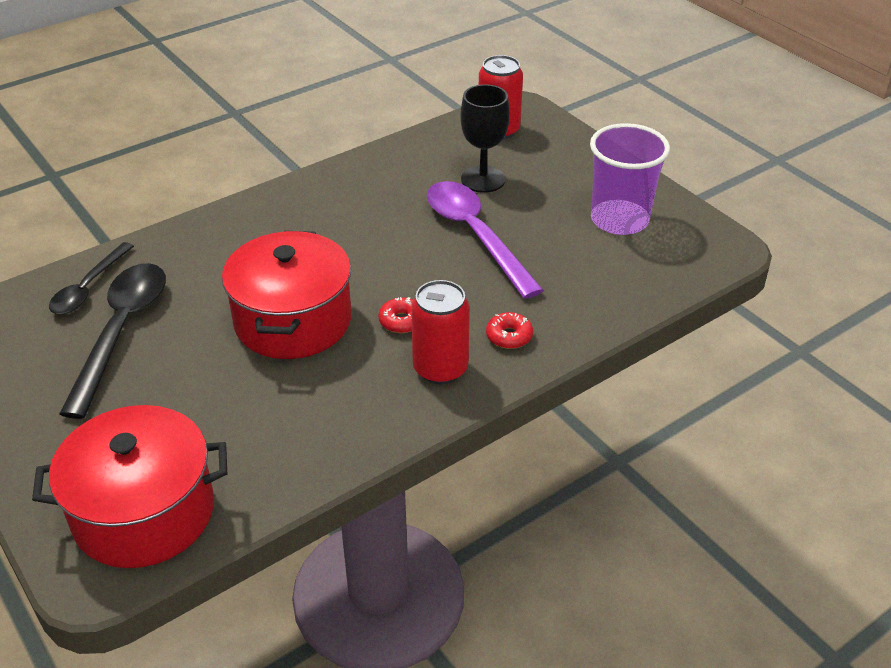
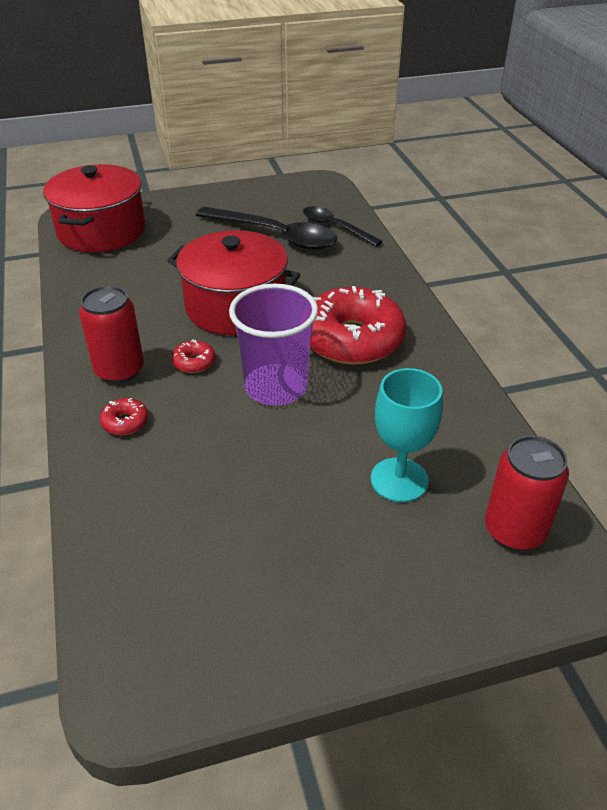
camera: 110 degrees right, 0 degrees up
purple spoon [427,181,544,299] -> none
black goblet [460,84,510,193] -> turquoise goblet [371,368,443,502]
purple cup [590,123,670,235] -> purple cup moved to [229,284,318,405]
none -> red donut [310,286,406,365]

